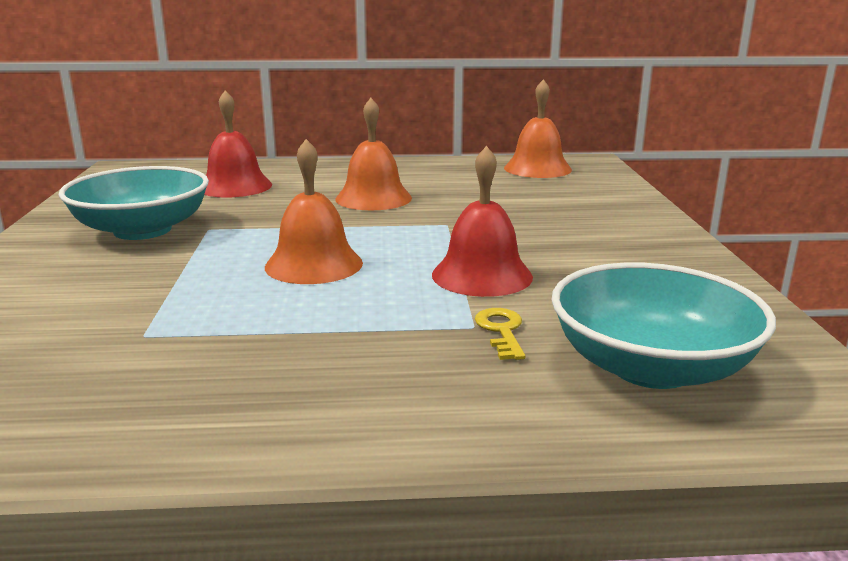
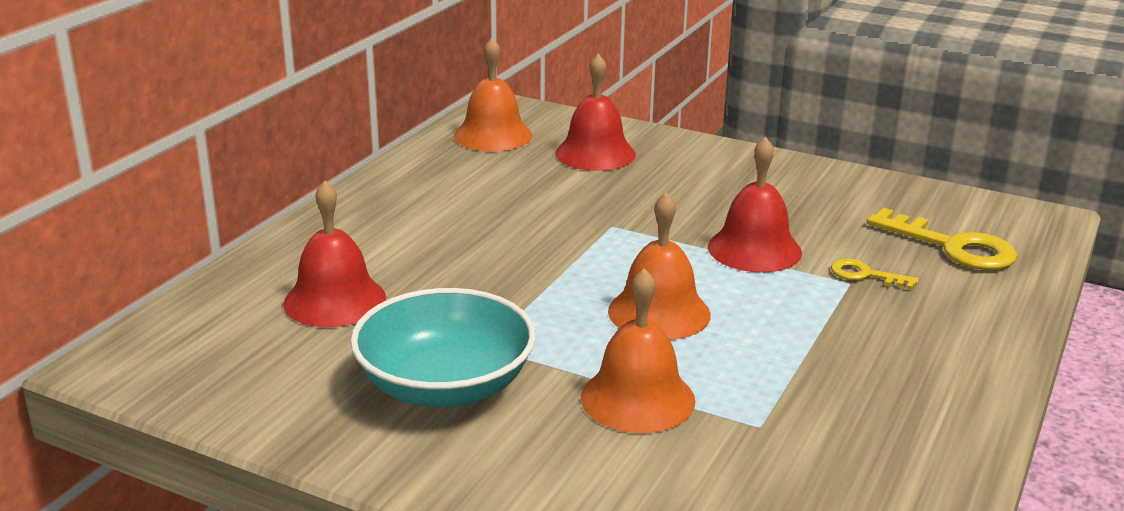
camera: 60 degrees left, 5 degrees up
orange bell [335,98,412,210] -> orange bell moved to [581,268,696,433]
turquoise bowl [552,263,776,389] -> yellow key [867,208,1017,270]
none -> red bell [555,54,636,171]

